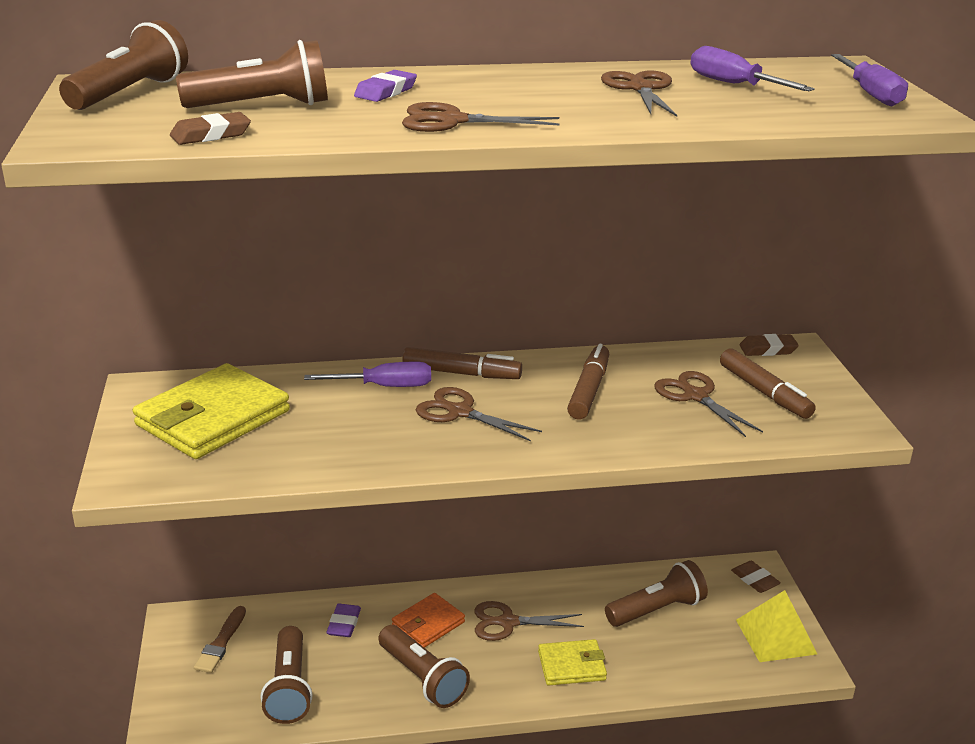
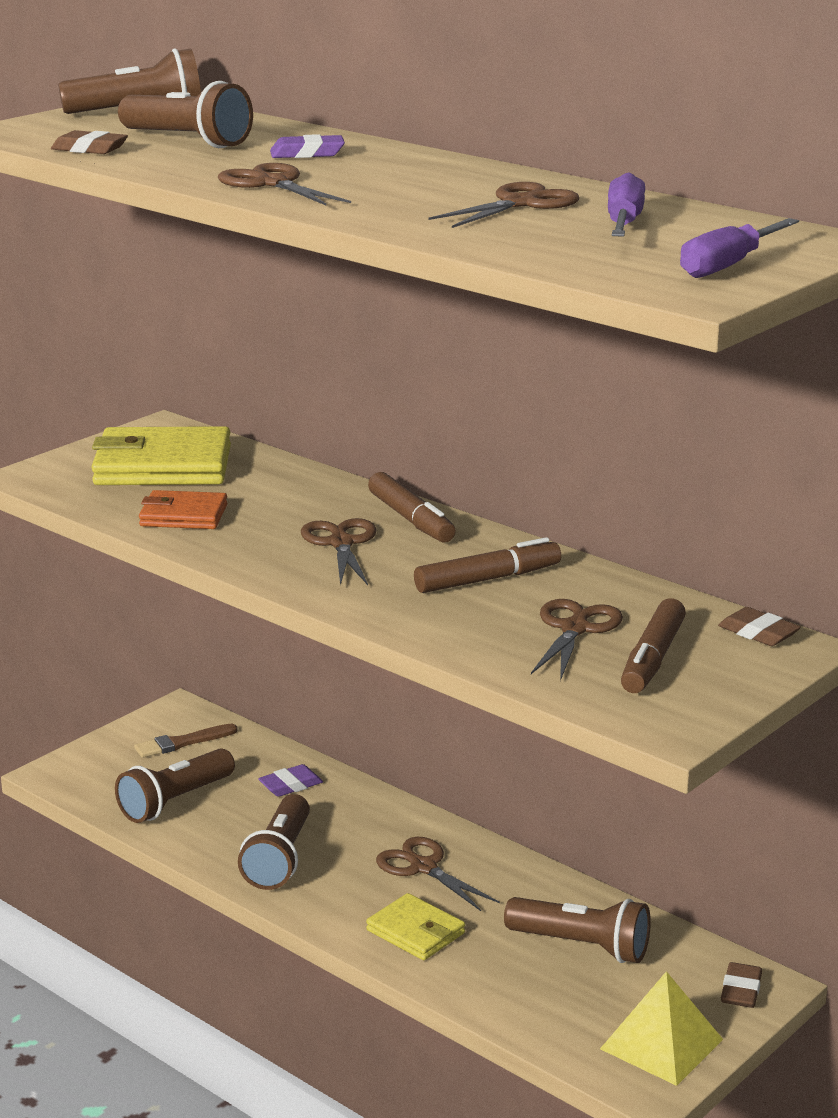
camera: 50 degrees right, 5 degrees down
purple screwdriver [304,362,431,387] -> none
orange wallet [392,593,465,648] -> orange wallet moved to [139,490,227,529]

